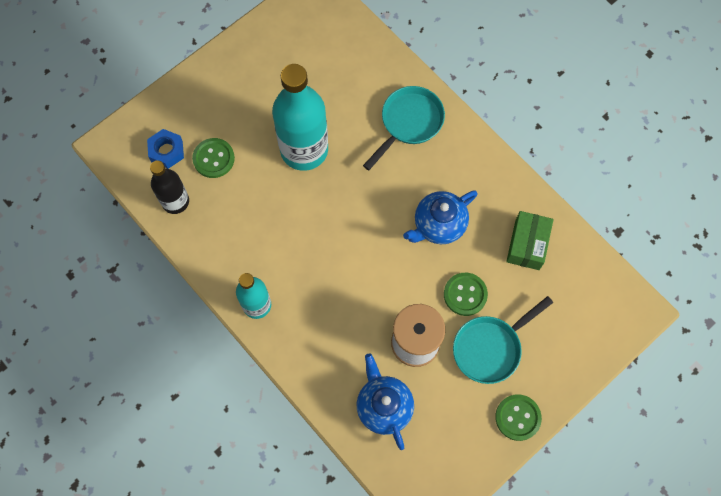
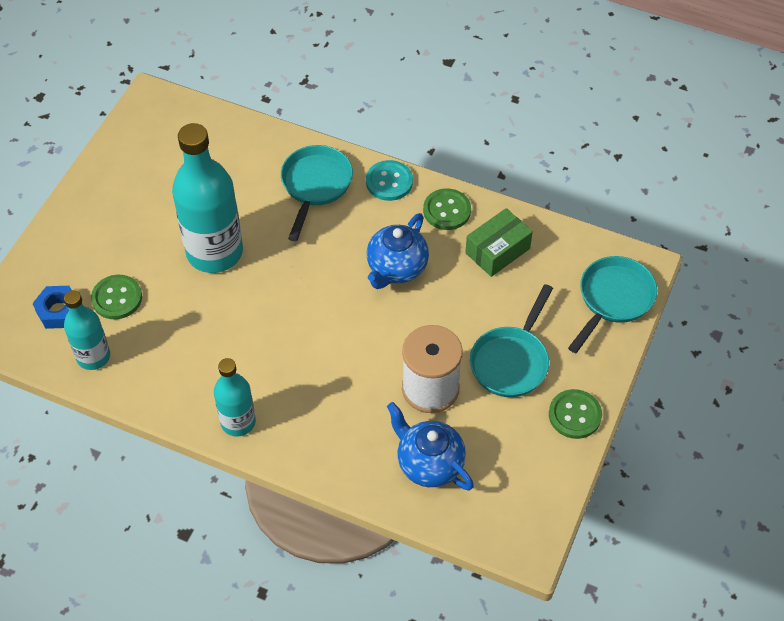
camera: 25 degrees left, 15 degrees down
black bottle [150,161,189,214] -> turquoise bottle [64,290,110,370]
green button [444,273,488,316] -> green button moved to [423,189,471,230]
green box [506,211,553,270] -> green box turned 60 degrees clockwise [465,208,533,277]
none -> turquoise button [366,160,413,201]
none -> turquoise pan [568,256,657,353]

